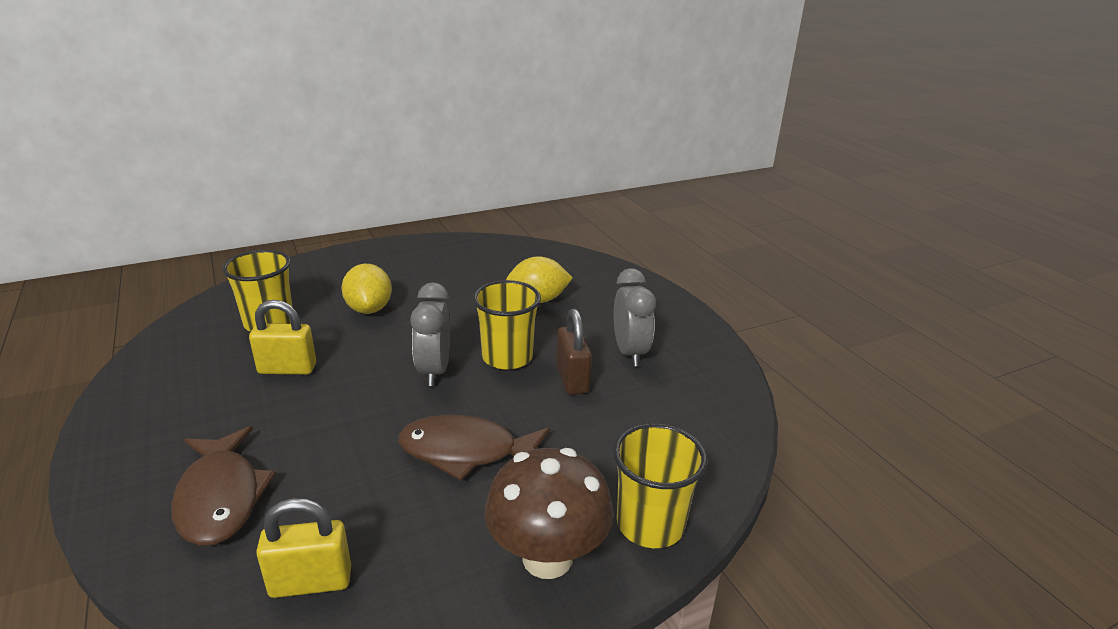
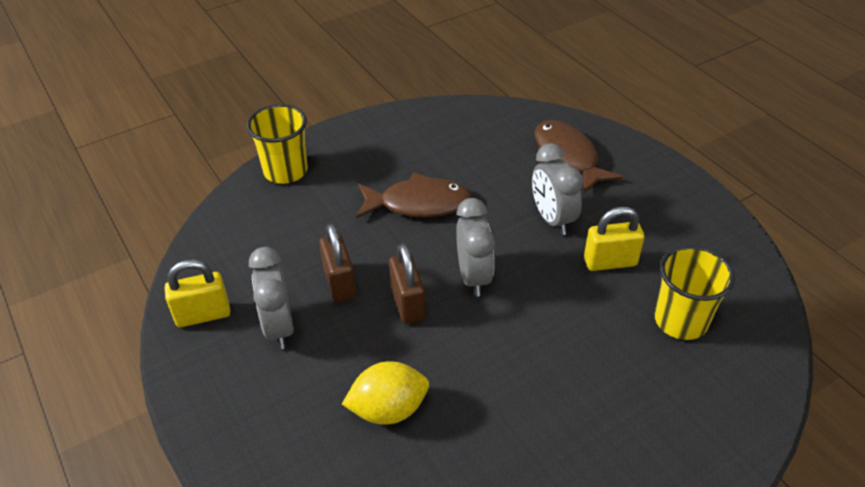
camera: 175 degrees right, 15 degrees up
yellow padlock [256,498,351,598] -> yellow padlock moved to [165,259,230,327]
yellow lemon [341,264,392,314] -> none
yellow cup [473,280,541,370] -> brown padlock [389,244,425,324]
brown mushroom [485,448,614,579] -> none
none -> grey clock [532,143,583,235]

